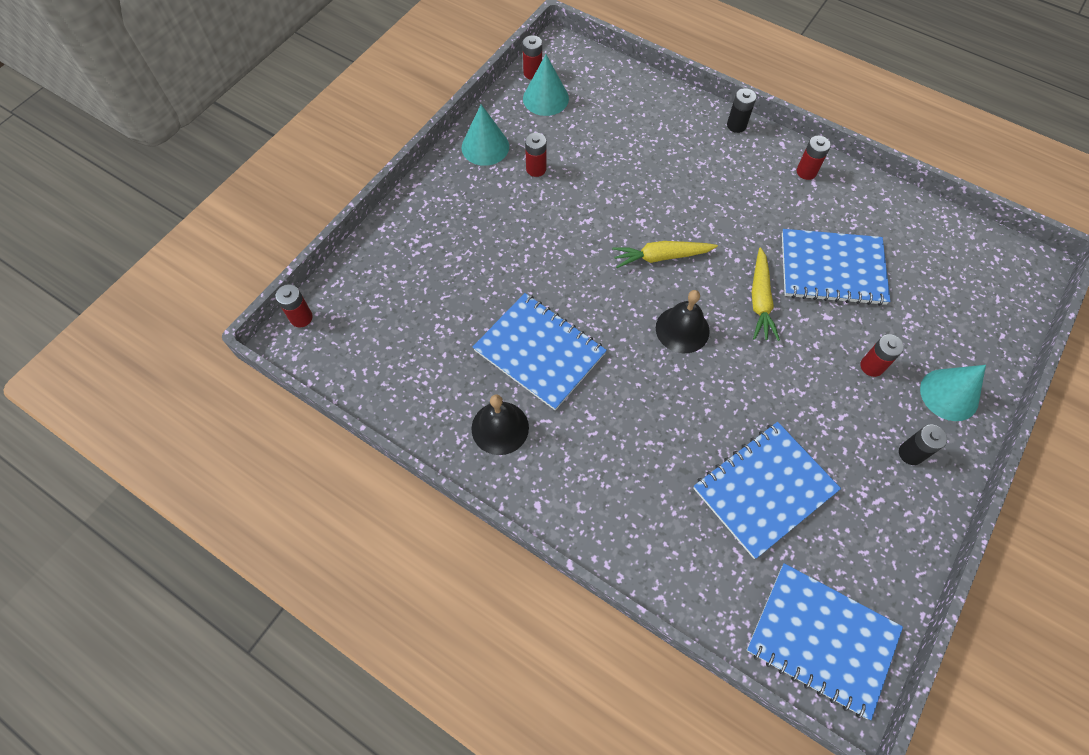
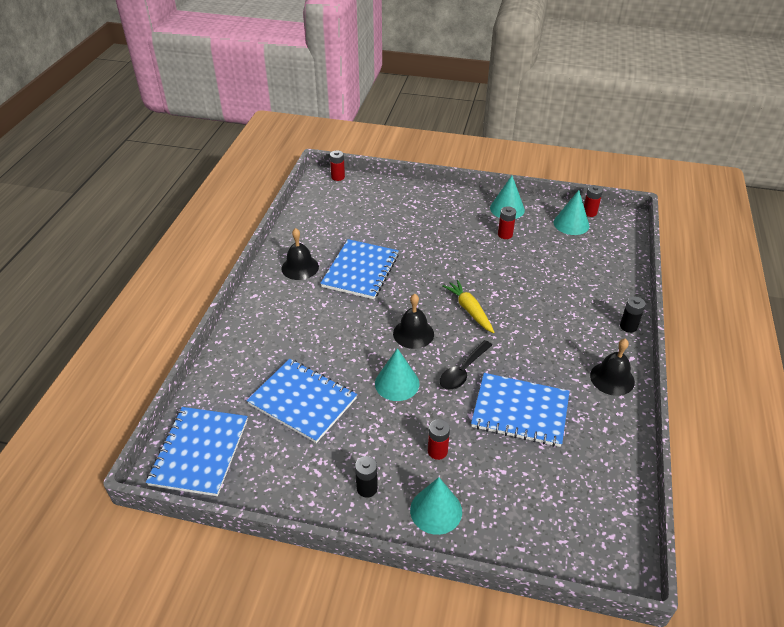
camera: 70 degrees right, 20 degrees down
yellow carrot [752,247,780,341] -> black spoon [440,340,492,390]
blue notebook [782,229,890,306] -> blue notebook turned 60 degrees counterclockwise [471,373,570,447]
red battery [797,136,831,180] -> black bell [590,338,635,396]
none -> turquoise cone [375,348,419,401]

